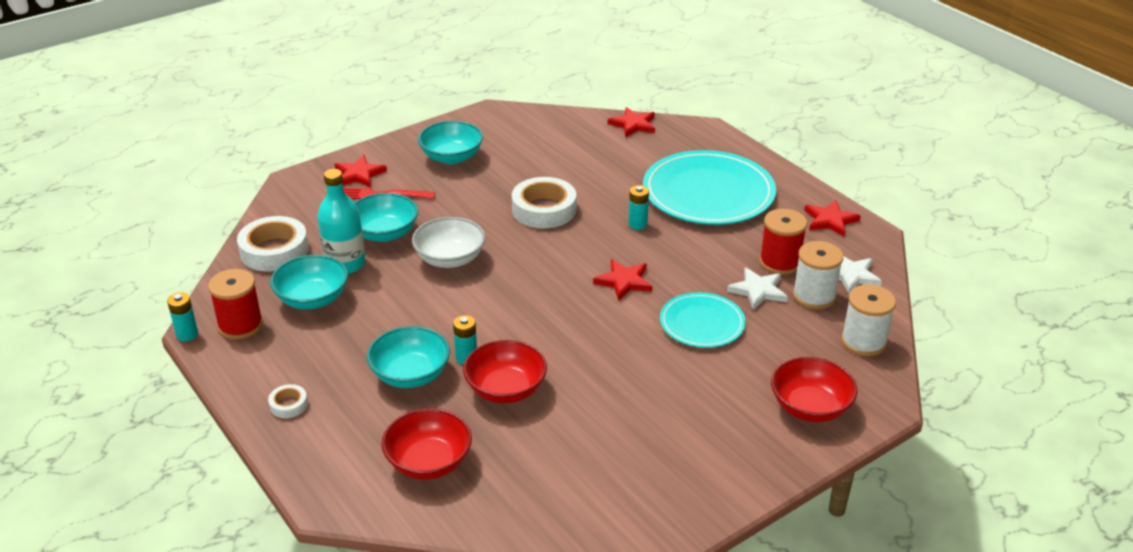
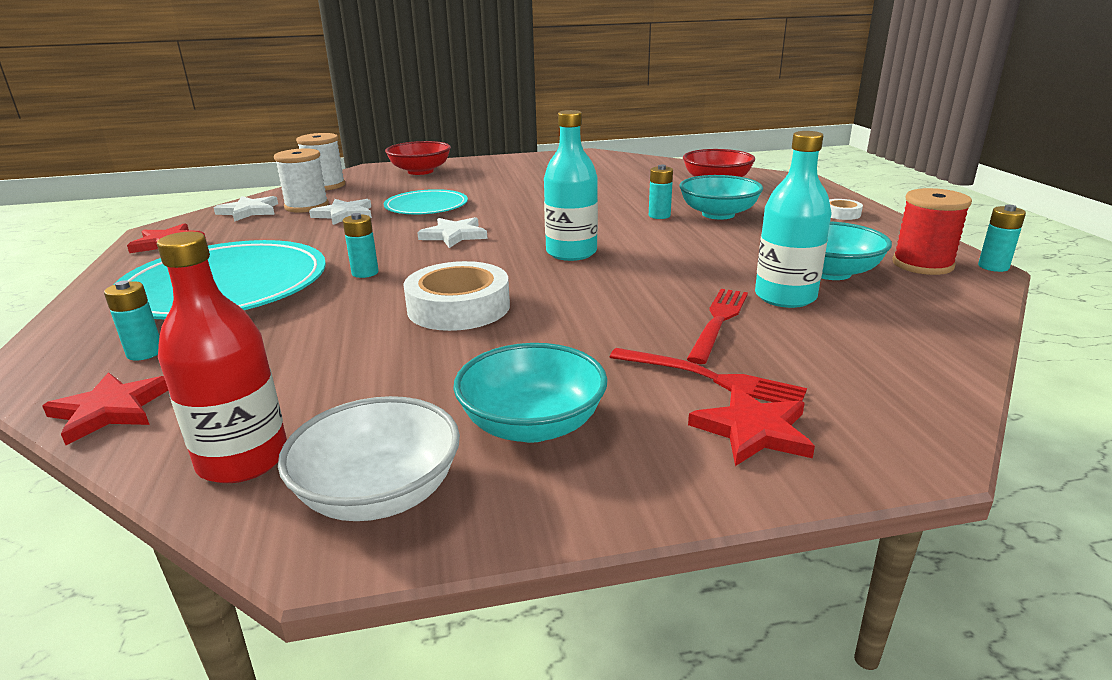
camera: 155 degrees left, 10 degrees down
white tape [237,216,309,271] -> none
turquoise bowl [355,193,418,242] -> red fork [687,289,748,364]
white bowl [412,217,485,268] -> white bowl moved to [278,396,460,521]
red bowl [463,340,547,403] -> none
red star [593,259,653,300] -> white star [417,217,488,248]
red spool [759,209,807,275] -> none
none -> turquoise battery [104,280,160,360]
none -> red bottle [157,232,287,483]
none -> turquoise bottle [544,110,598,261]

